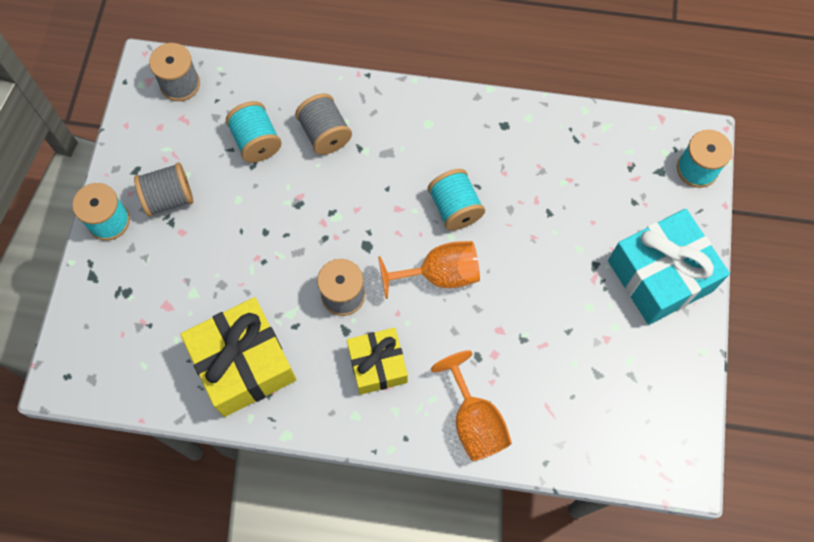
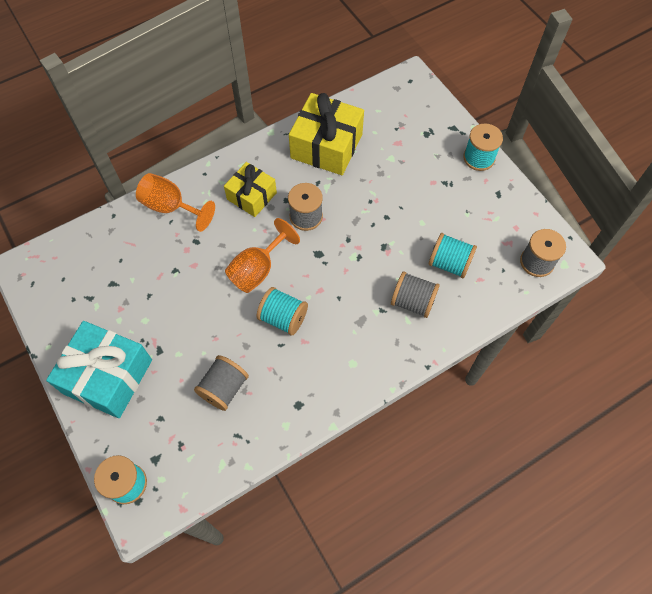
camera: 140 degrees right, 5 degrees down
grey spool [134,163,193,217] -> grey spool moved to [194,355,249,411]

